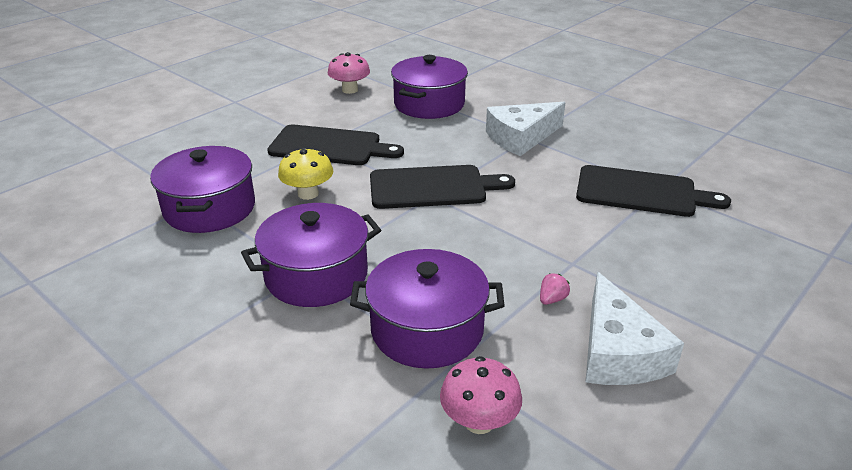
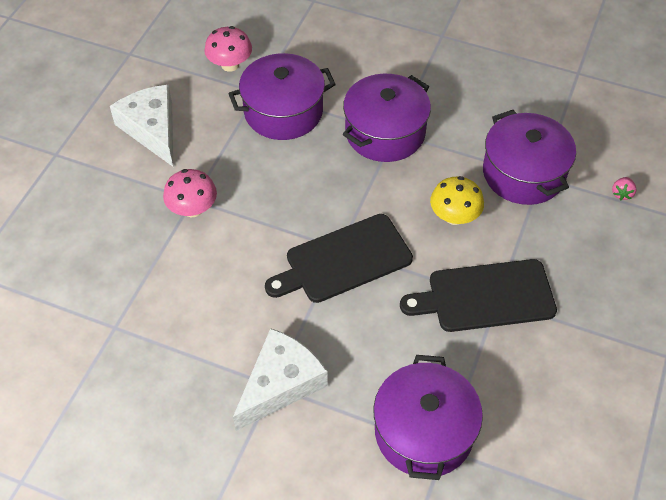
camera: 160 degrees right, 20 degrees up
pink mushroom [327,52,370,94] -> pink mushroom moved to [163,169,217,217]
pink strawberry [540,273,570,305] -> pink strawberry moved to [612,177,637,201]
black cutting board [576,165,731,217] -> none

